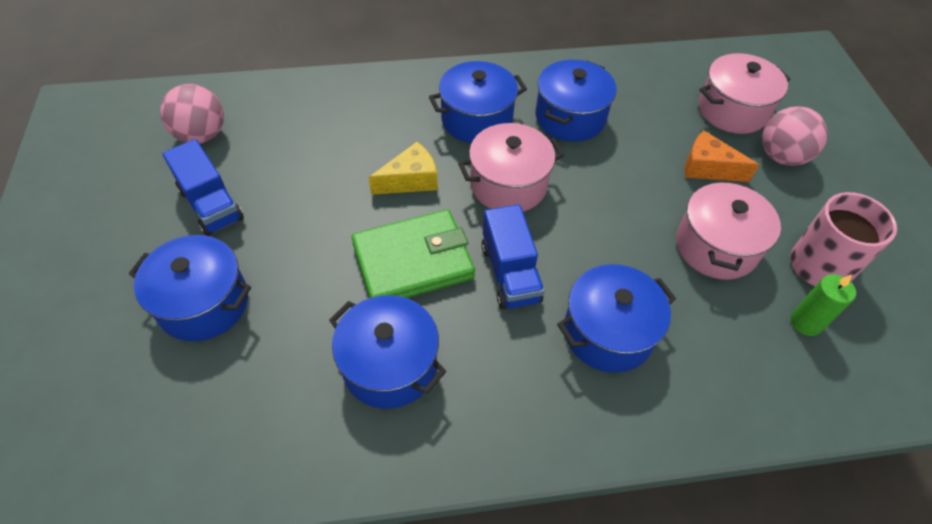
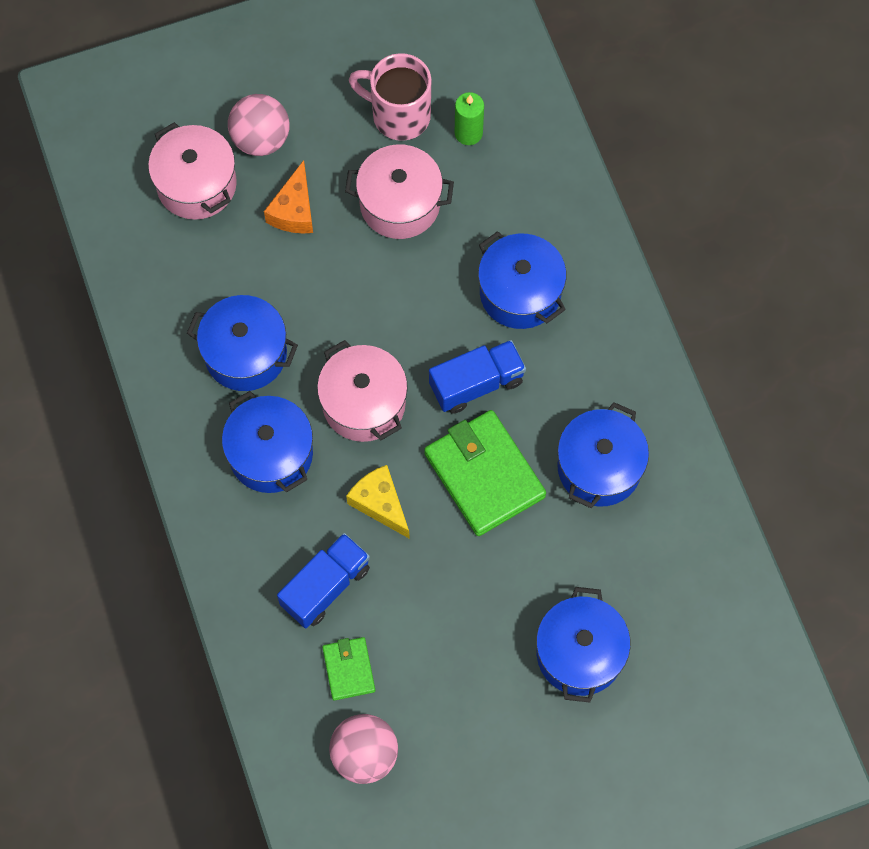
camera: 100 degrees left, 15 degrees up
blue truck [162,139,244,236] -> blue truck moved to [277,533,370,628]
none -> green wallet [322,637,375,701]

